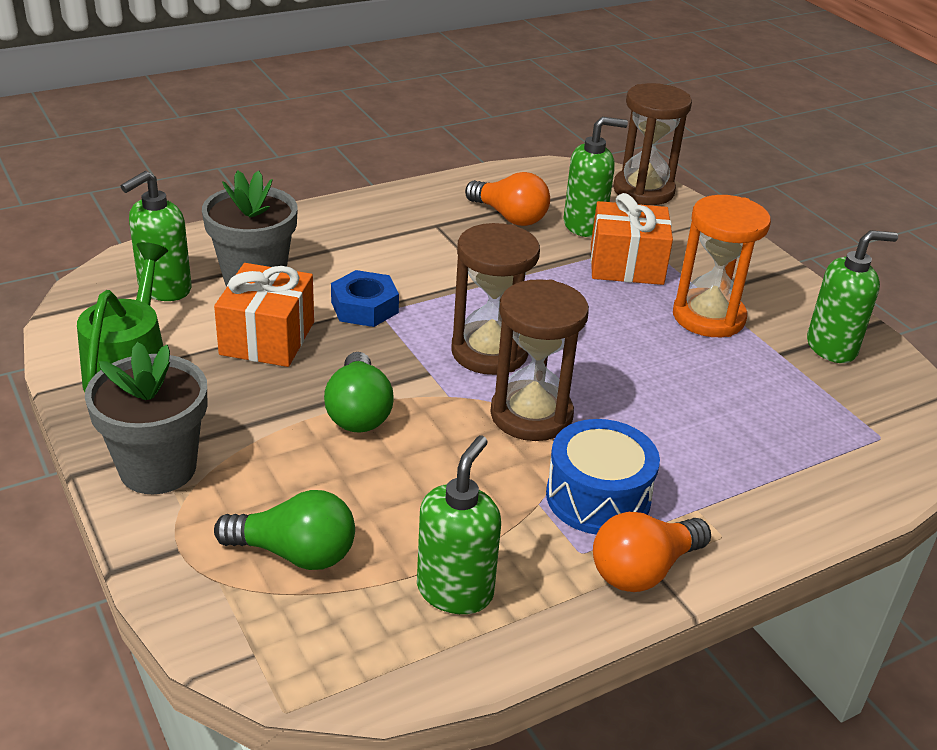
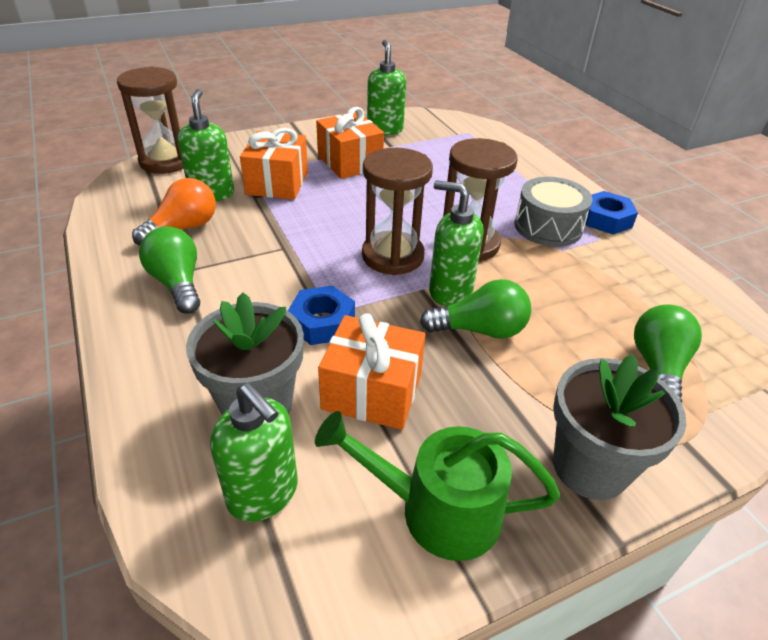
camera: 85 degrees left, 5 degrees up
green soap dispenser [417,436,501,614] -> green soap dispenser moved to [429,180,483,306]
blue drum [546,419,660,535] -> grey drum [514,177,593,247]
orange light bulb [593,512,711,592] -> blue nut [584,191,638,234]
orange hourglass [673,195,771,337] -> orange gift [316,107,384,179]
none -> green light bulb [139,226,200,314]

